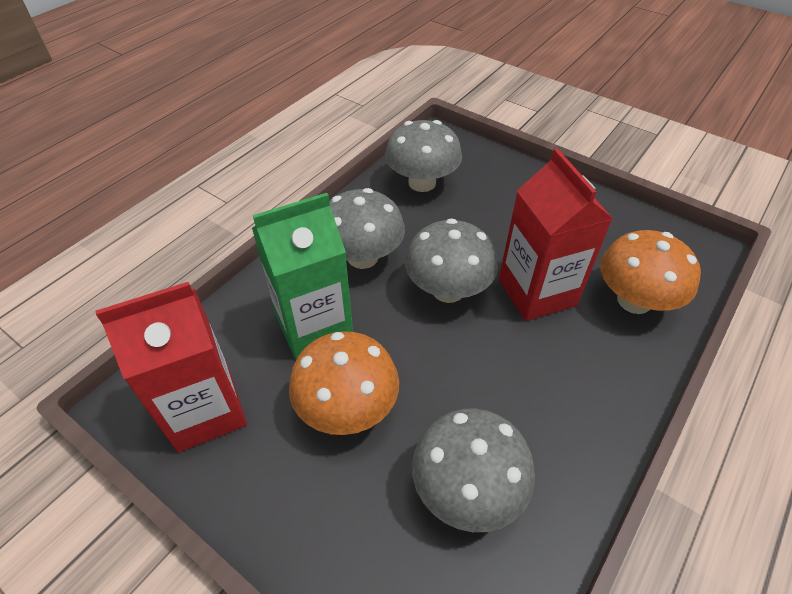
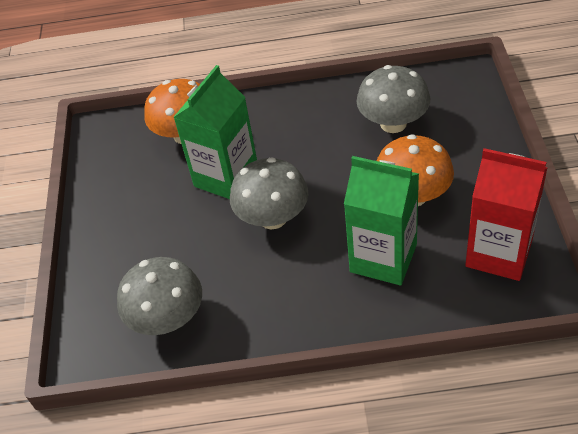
camera: 125 degrees left, 0 degrees up
grey mushroom [329,188,405,269] -> none
red carton [499,148,613,321] -> green carton [173,65,257,199]

